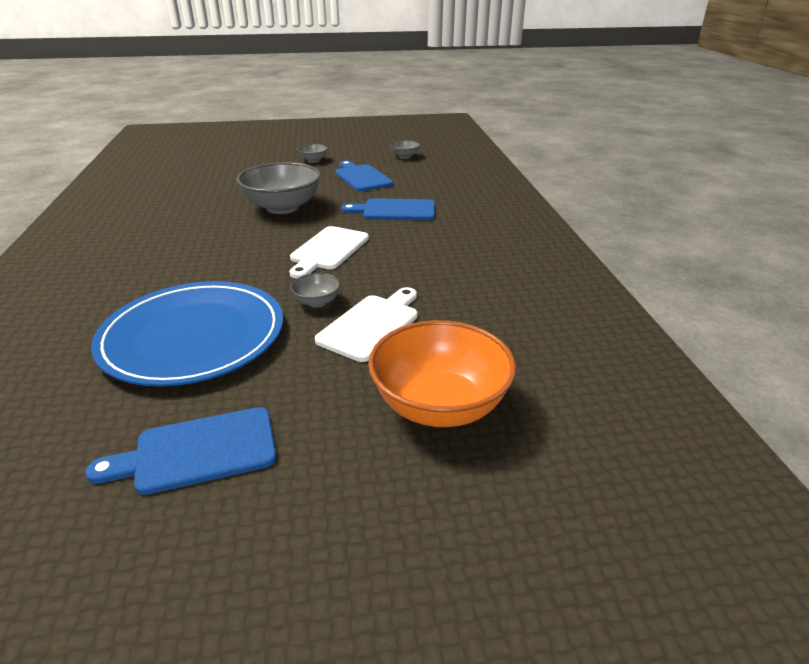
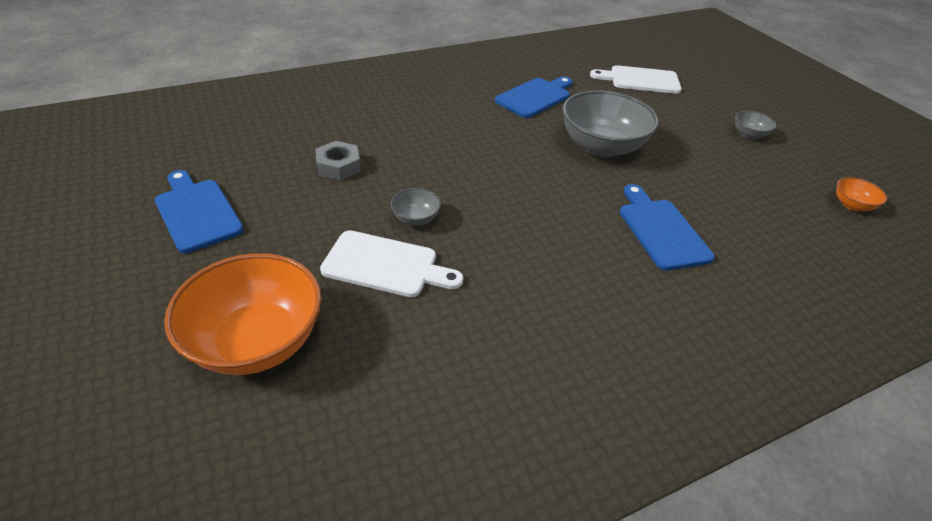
camera: 70 degrees right, 10 degrees up
blue plate [91,281,283,386] -> grey nut [315,141,361,180]
white cutting board [290,226,369,278] -> white cutting board moved to [590,65,682,94]
blue cutting board [335,161,393,191] -> blue cutting board moved to [495,77,572,118]
grey bowl [391,140,420,159] -> orange bowl [836,177,887,211]

